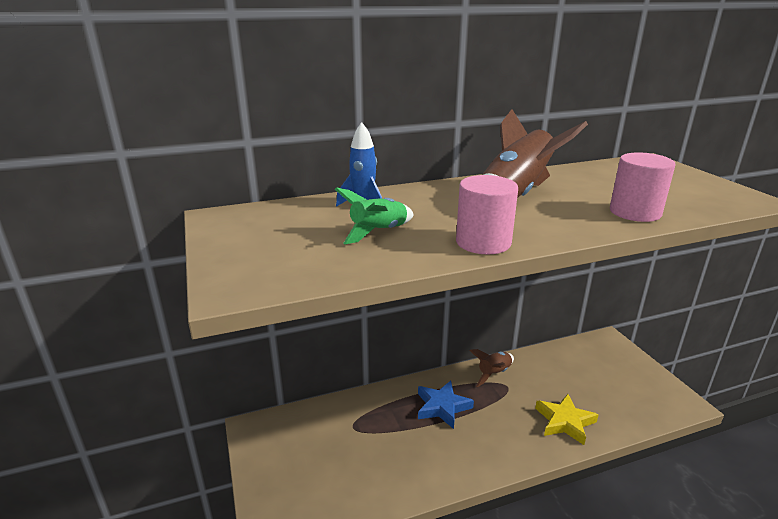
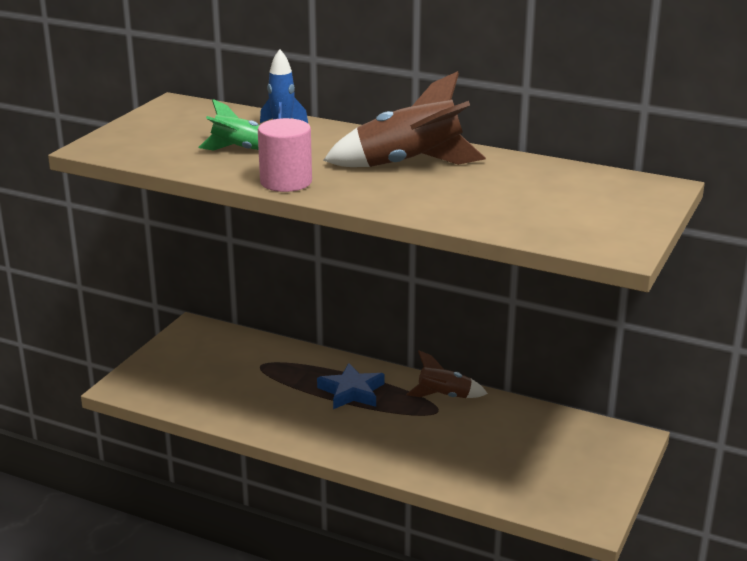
camera: 45 degrees right, 0 degrees up
yellow star [535,394,599,445] -> none
pink cylinder [610,152,675,222] -> none

